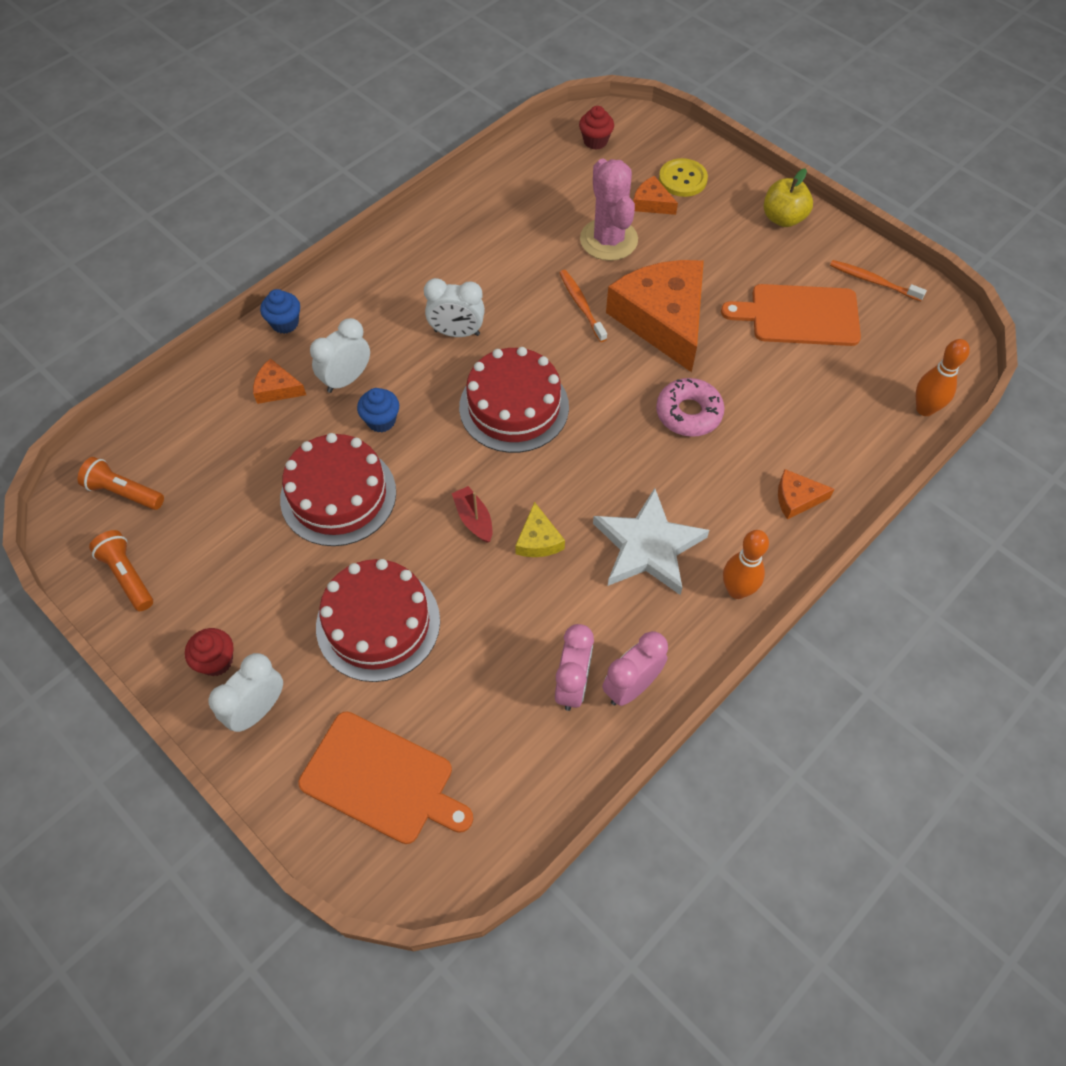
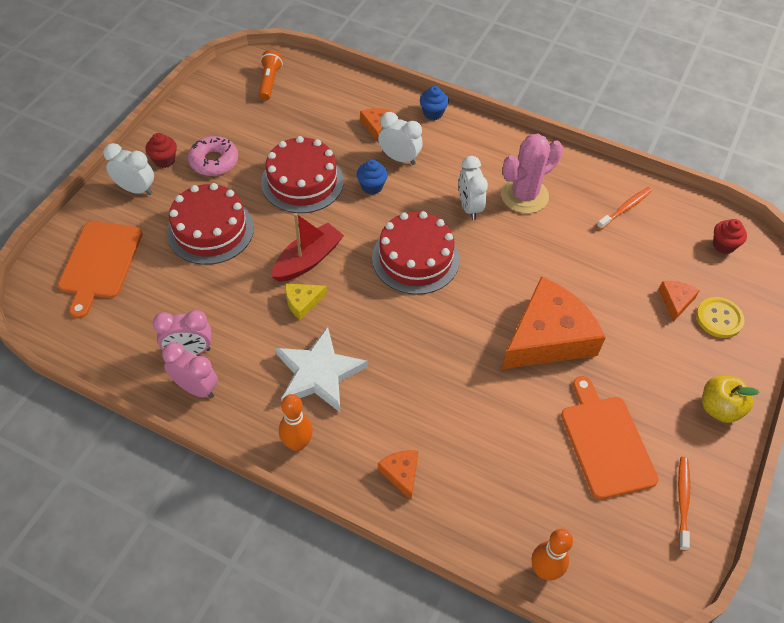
camera: 70 degrees right, 5 degrees down
orange flashlight [89,530,153,611] -> none
red boat [452,486,492,543] -> red boat [271,213,344,282], size x1.69
orange toothbrush [559,270,607,342] -> orange toothbrush moved to [597,187,652,230]
pink cactus [580,158,638,261] -> pink cactus moved to [501,134,563,214]
pink donut [656,378,725,437] -> pink donut moved to [188,136,238,176]

